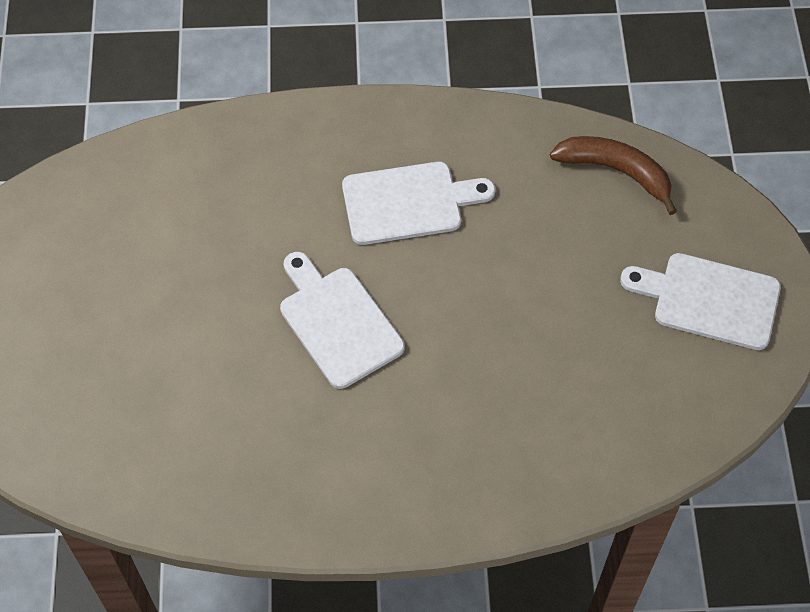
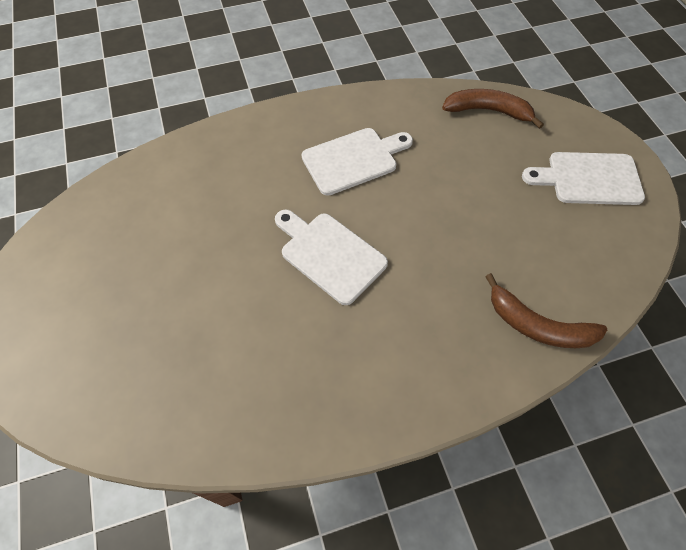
camera: 15 degrees left, 0 degrees up
none -> brown banana [485,273,607,348]

